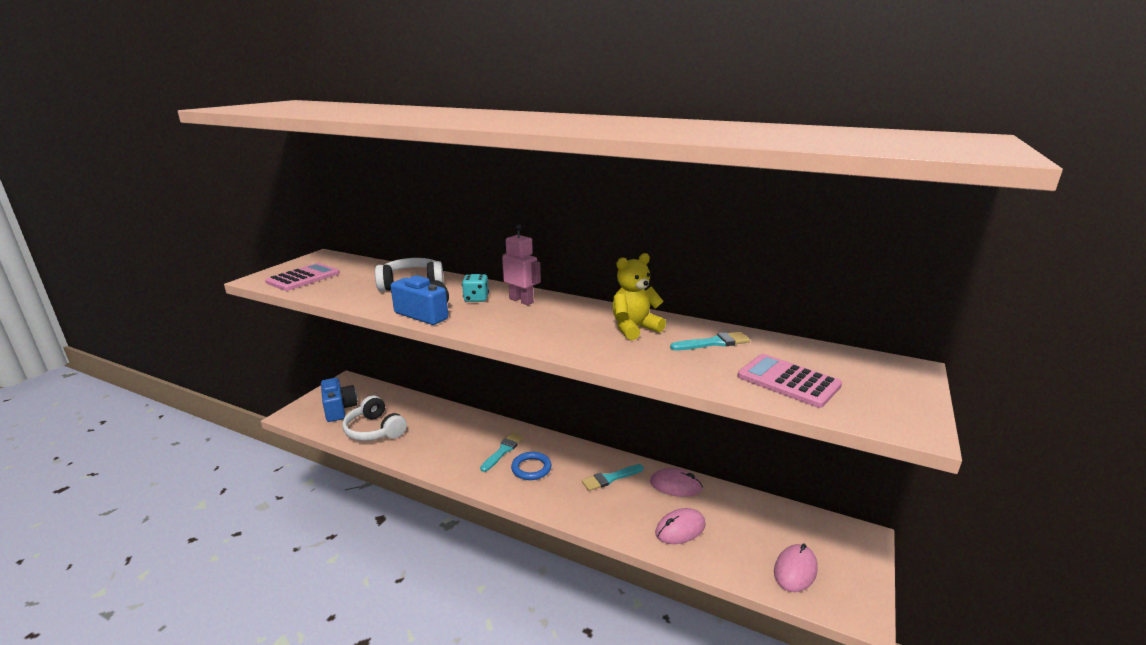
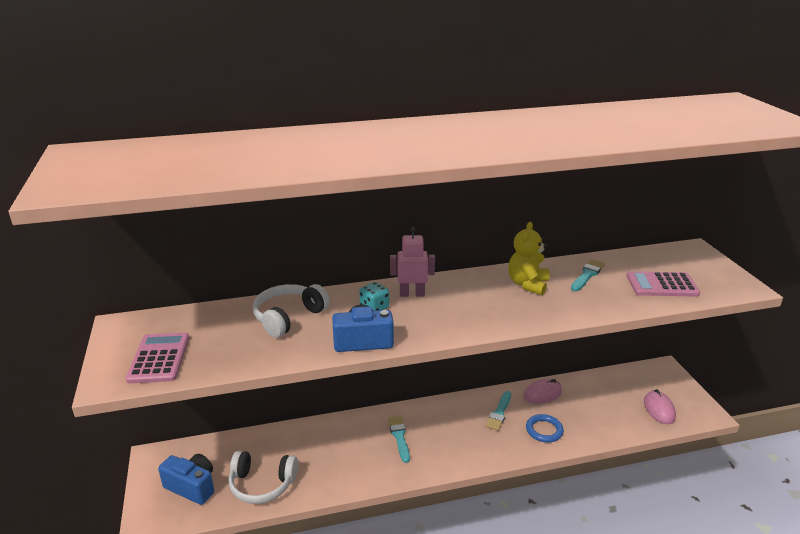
camera: 40 degrees left, 5 degrees up
blue ring [511,452,552,480] -> blue ring moved to [526,414,564,442]
pink mouse [655,508,706,544] -> none

